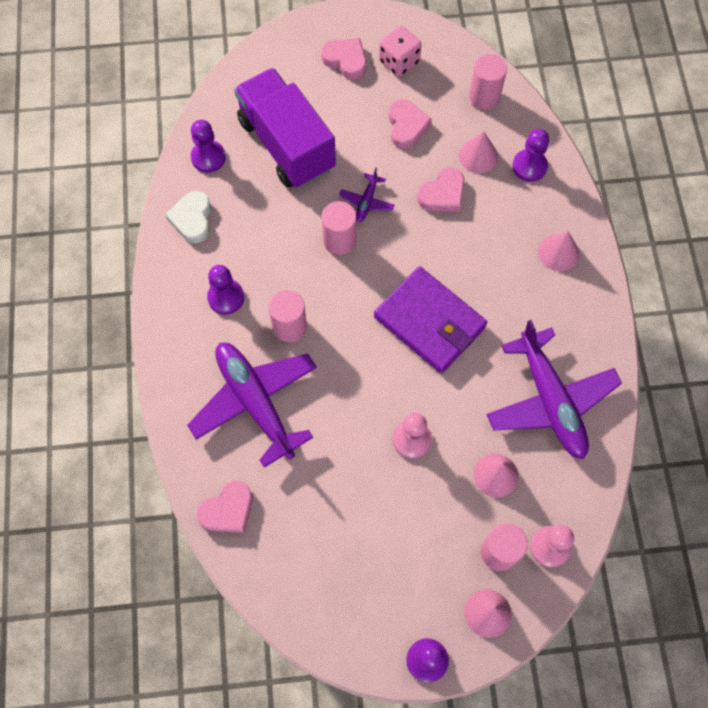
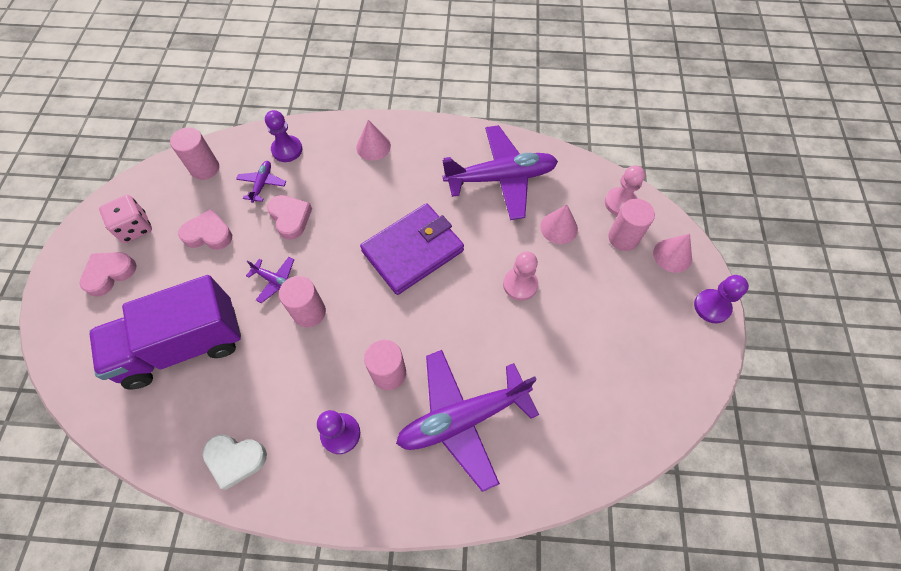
camera: 80 degrees left, 5 degrees down
purple pawn [191,120,226,173] -> none
pink heart [197,480,253,533] -> none
pink cone [459,132,498,173] -> purple plane [236,161,286,203]

